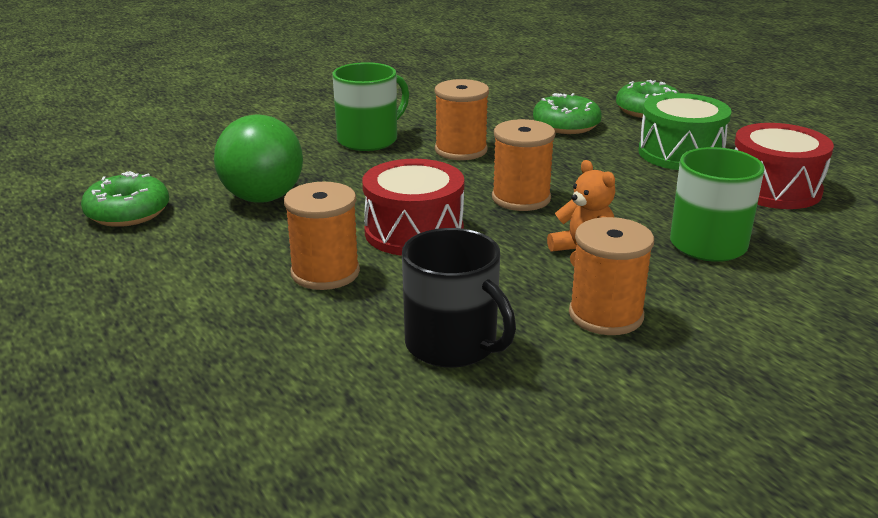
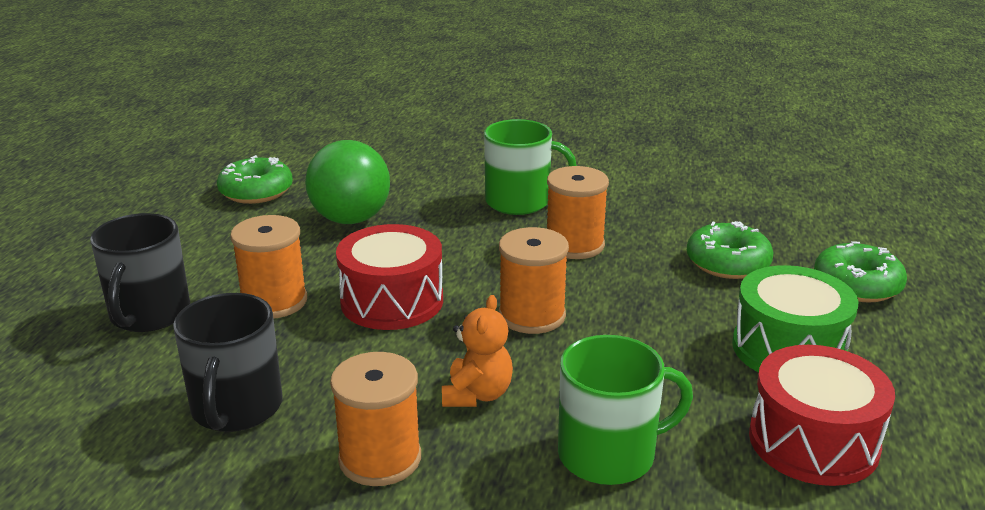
camera: 45 degrees right, 0 degrees up
none -> black mug [90,213,190,332]

